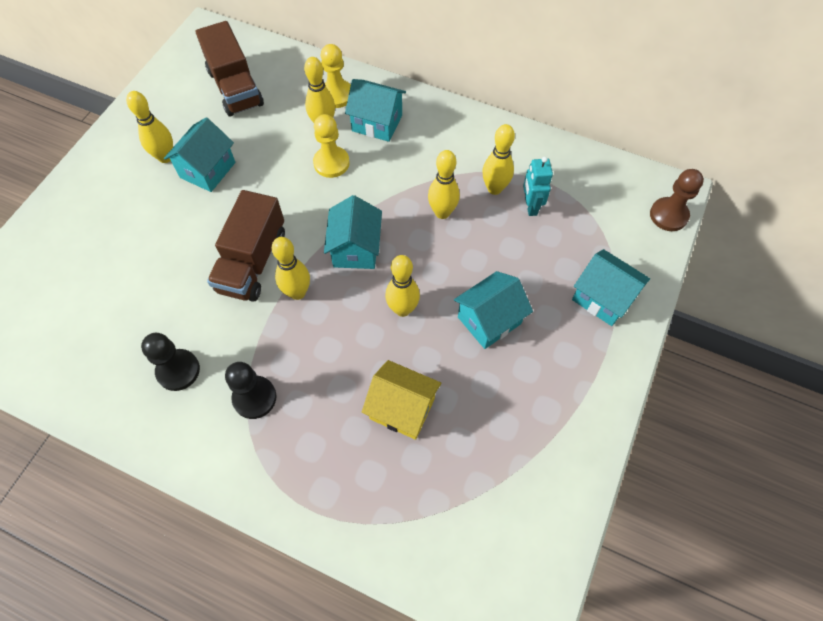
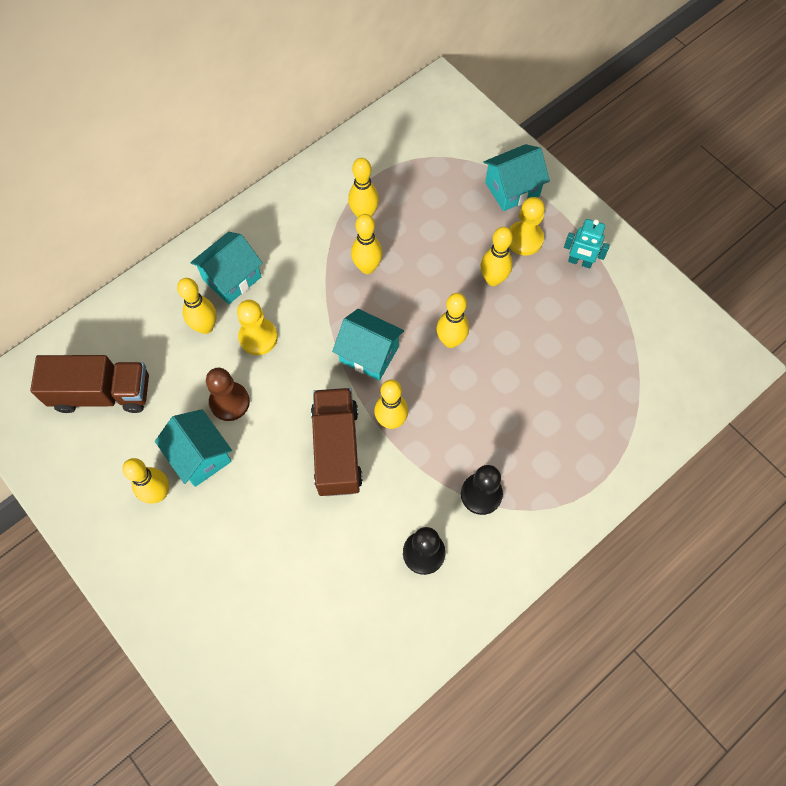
camera: 65 degrees left, 5 degrees up
brown truck [207,190,285,302] -> brown truck turned 135 degrees counterclockwise [311,388,363,496]
yellow pawn [321,44,351,108] -> yellow pawn moved to [509,197,545,256]
yellow house [362,360,441,440] -> none
turquoise house [454,271,533,349] -> yellow bowling pin [481,227,513,286]
turquoise robot [523,157,553,216] -> turquoise robot moved to [564,219,610,268]
brown pawn [650,169,704,231] -> brown pawn moved to [206,368,250,421]

